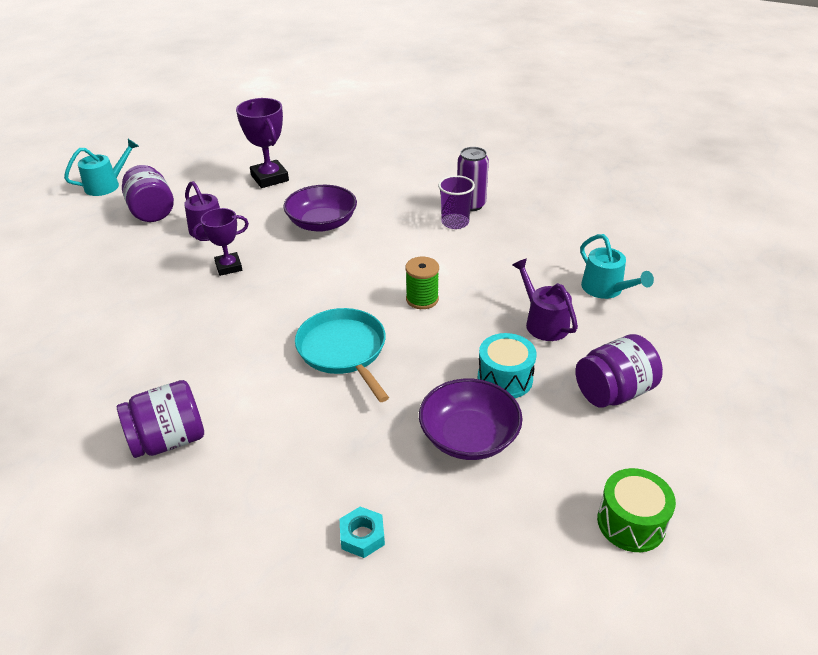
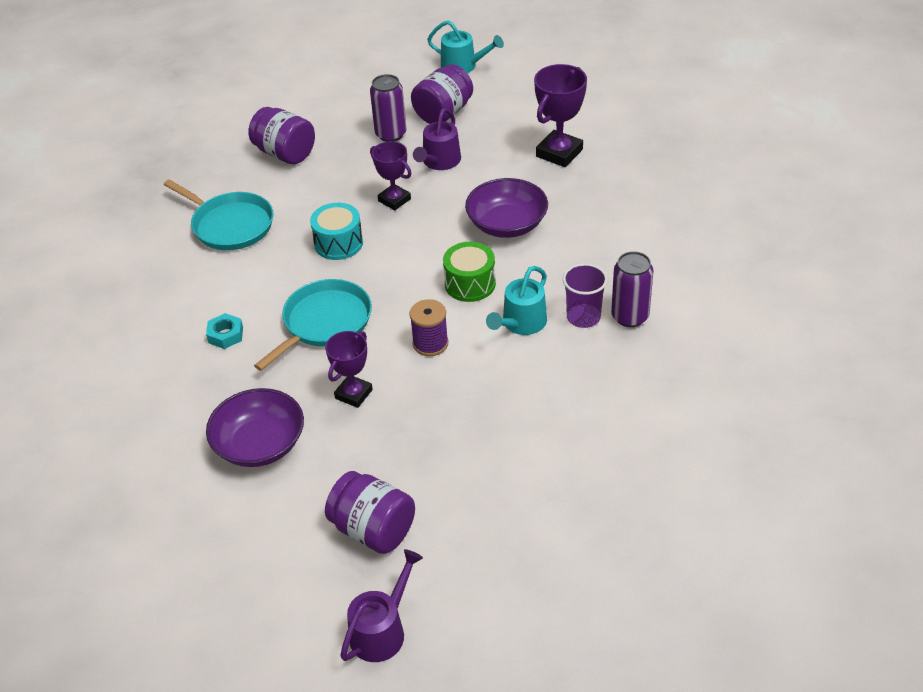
camera: 65 degrees right, 5 degrees up
purple jar [117,380,204,458] -> purple jar moved to [248,107,315,165]
turquoise nut [340,507,385,558] -> turquoise nut moved to [206,313,243,349]
green spool [405,257,439,309] -> purple spool [409,299,448,356]
turquoise drum [478,333,537,398] -> turquoise drum moved to [310,203,363,260]
purple watering can [512,258,578,341] -> purple watering can moved to [340,549,423,662]
turquoise watering can [580,234,654,299] -> turquoise watering can moved to [486,266,547,335]
green drum [597,468,676,552] -> green drum moved to [443,242,496,302]
none -> turquoise pan [164,179,273,250]
none -> purple trophy [325,331,373,408]
none -> purple can [370,74,406,142]

